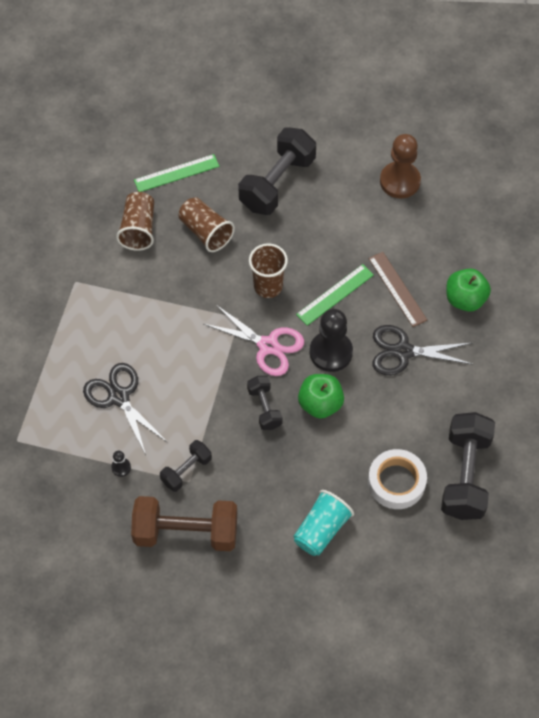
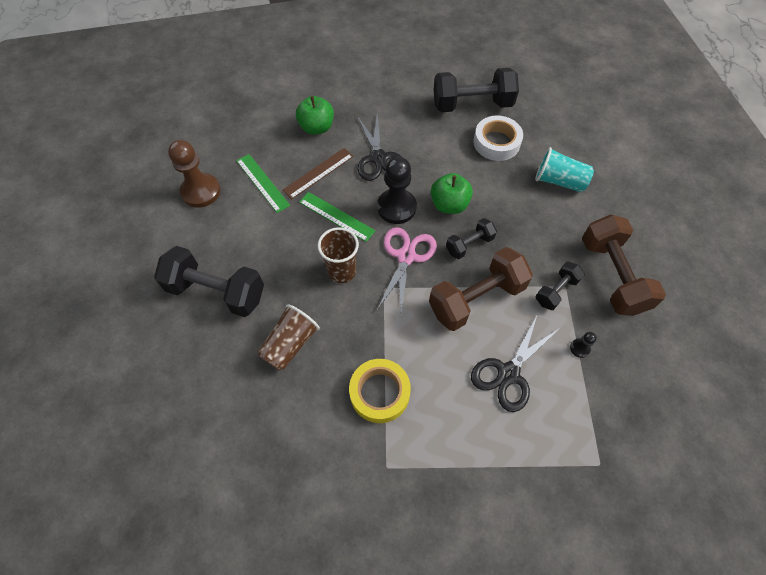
camera: 105 degrees left, 0 degrees up
brown cup [116,192,154,251] -> none
green ruler [134,154,220,192] -> green ruler moved to [236,154,290,213]
black dumbbell [160,440,212,492] -> black dumbbell turned 75 degrees counterclockwise [536,262,585,310]
none -> yellow tape [349,359,411,423]
none -> brown dumbbell [429,247,533,331]

